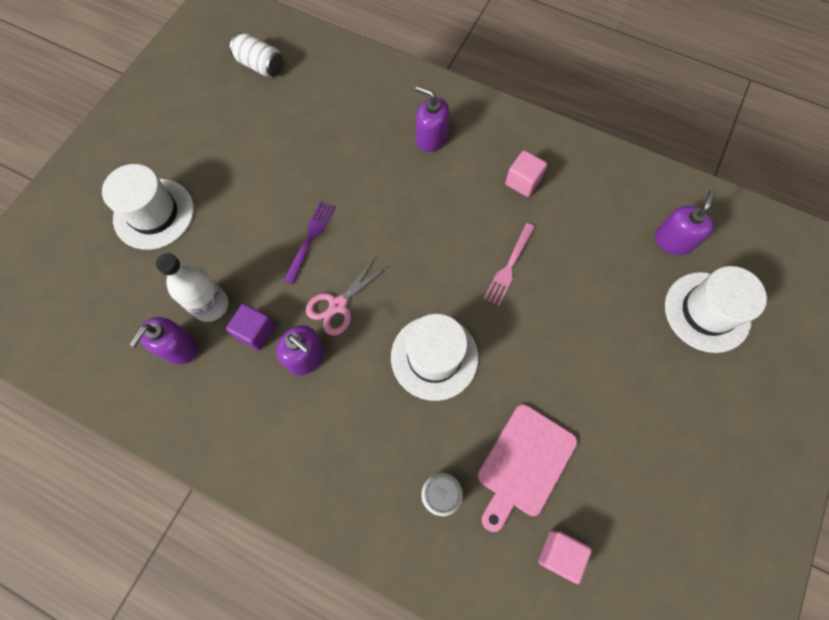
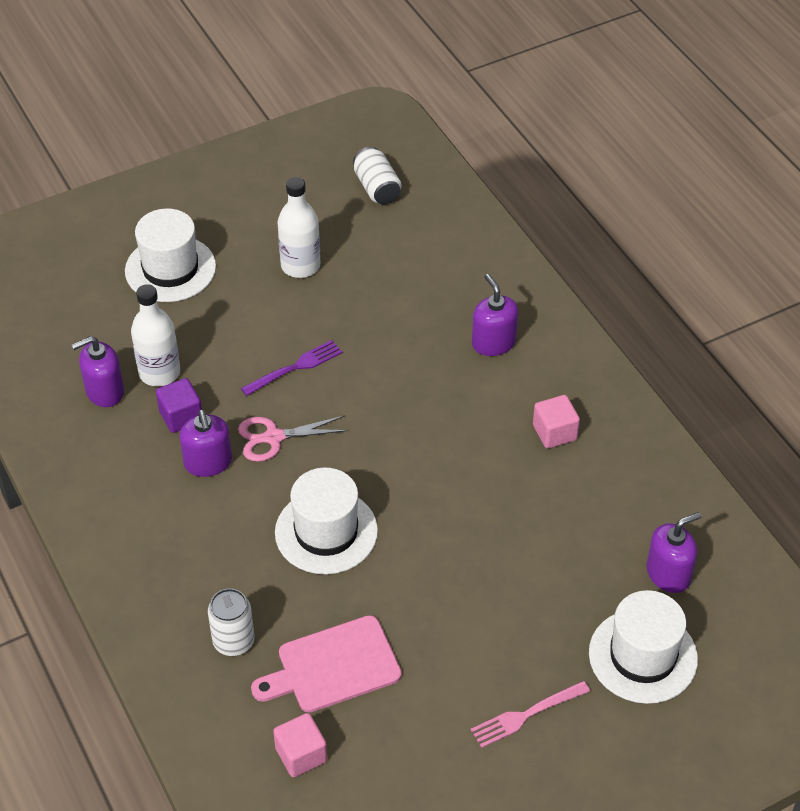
camera: 35 degrees right, 20 degrees down
pink fork [484,223,535,306] -> pink fork moved to [471,681,590,748]
none -> white bottle [278,177,321,278]

